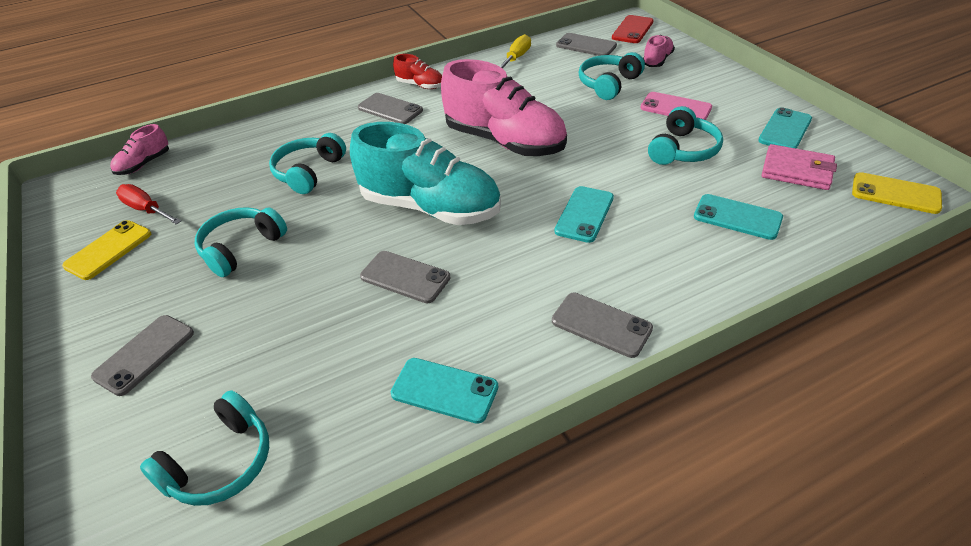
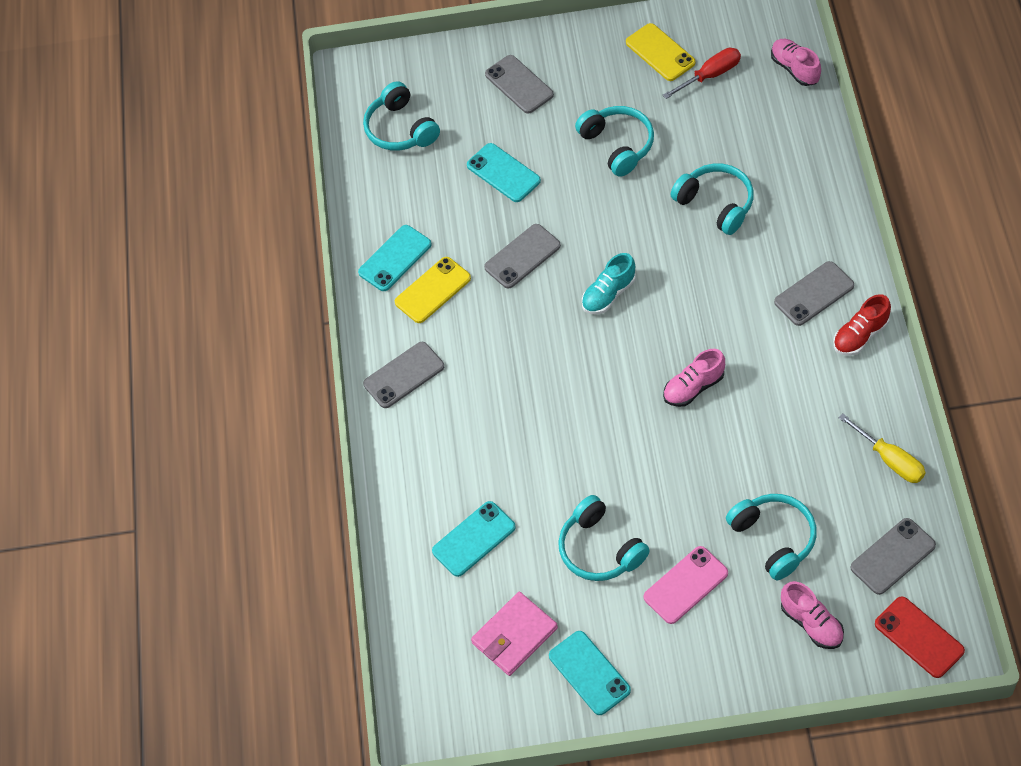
camera: 115 degrees right, 15 degrees up
turquoise shoe [350,122,501,225] -> turquoise shoe [582,253,636,314], size x0.45
pink shoe [441,59,567,156] -> pink shoe [663,349,725,407], size x0.45
turquoise phone [554,186,614,243] -> turquoise phone moved to [467,143,541,202]
yellow phone [852,172,942,214] -> yellow phone moved to [395,257,471,323]

